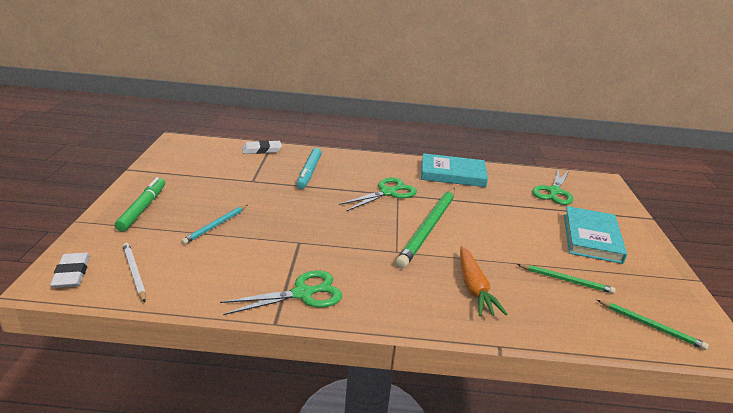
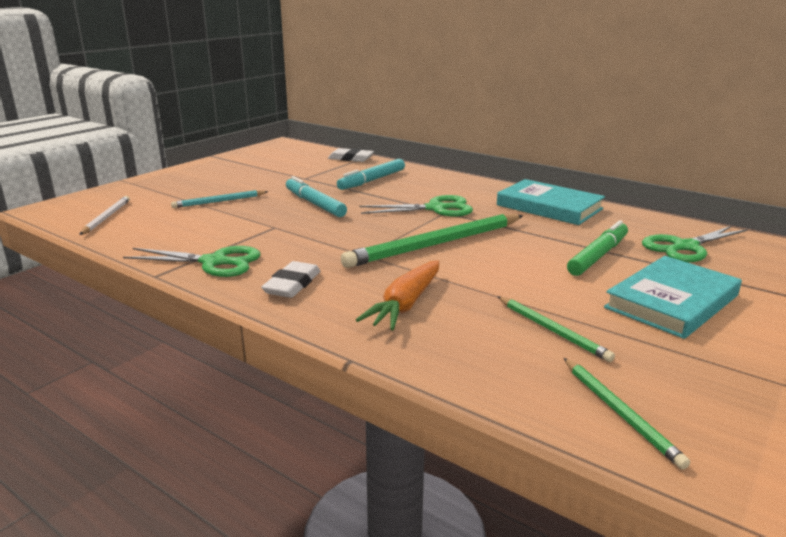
camera: 35 degrees right, 5 degrees down
white eraser [50,253,90,288] -> white eraser moved to [261,261,321,298]
green marker [115,177,165,232] -> green marker moved to [567,220,628,276]
none -> turquoise marker [286,176,347,217]

